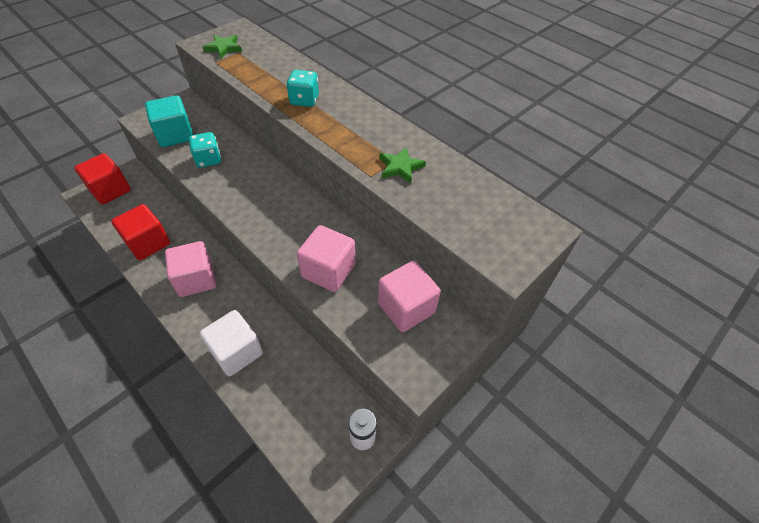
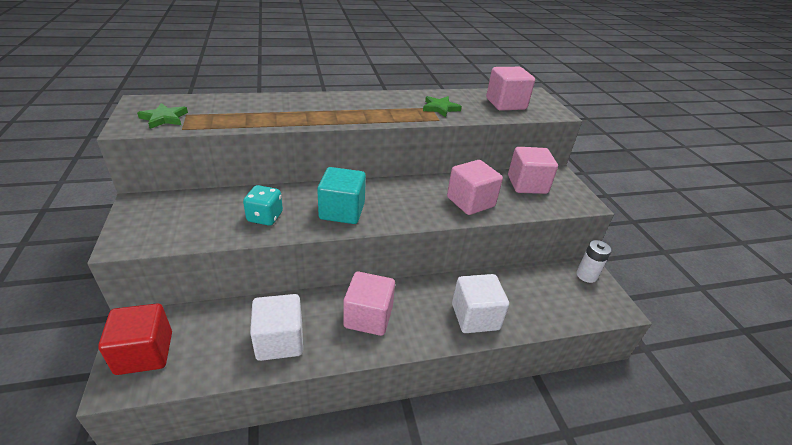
camera: 60 degrees left, 15 degrees down
red cube [111,204,170,260] -> white cube [250,294,303,361]
turquoise cube [145,95,193,147] -> turquoise cube moved to [317,167,366,224]
turquoise dice [286,70,319,107] -> none
none -> pink cube [486,67,535,111]

